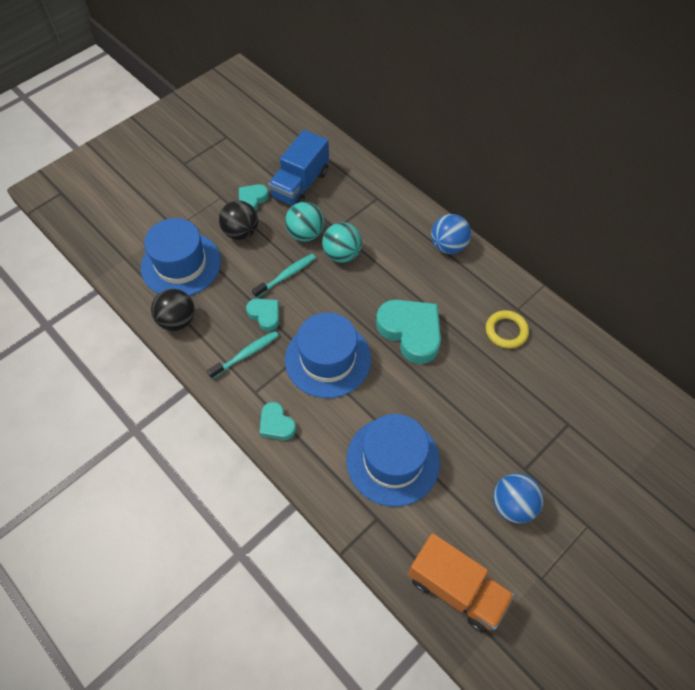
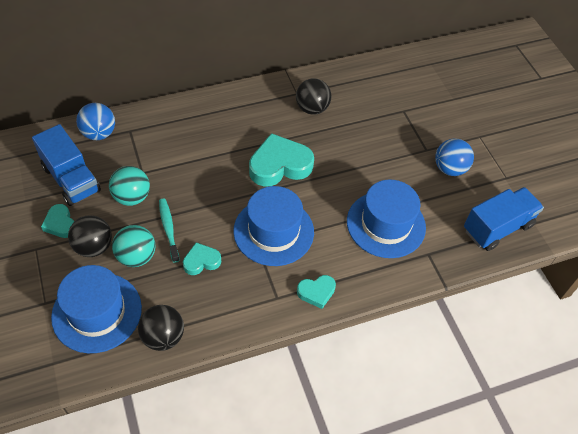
camera: 70 degrees left, 5 degrees down
turquoise toothbrush [207,331,279,379] -> none
turquoise ball [322,222,362,263] -> turquoise ball moved to [112,225,156,267]
orange truck [408,533,515,633] -> blue truck [464,187,544,251]
blue ball [431,214,471,254] -> blue ball moved to [76,103,115,140]
yellow ring [486,310,529,349] -> black ball [296,78,332,115]

